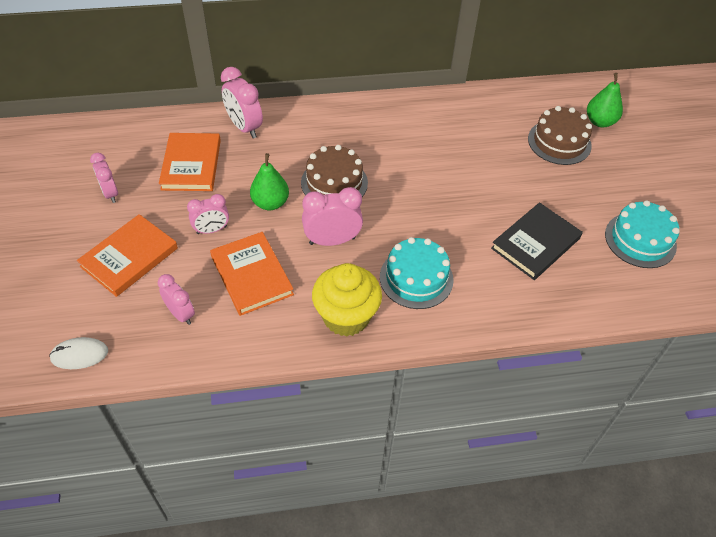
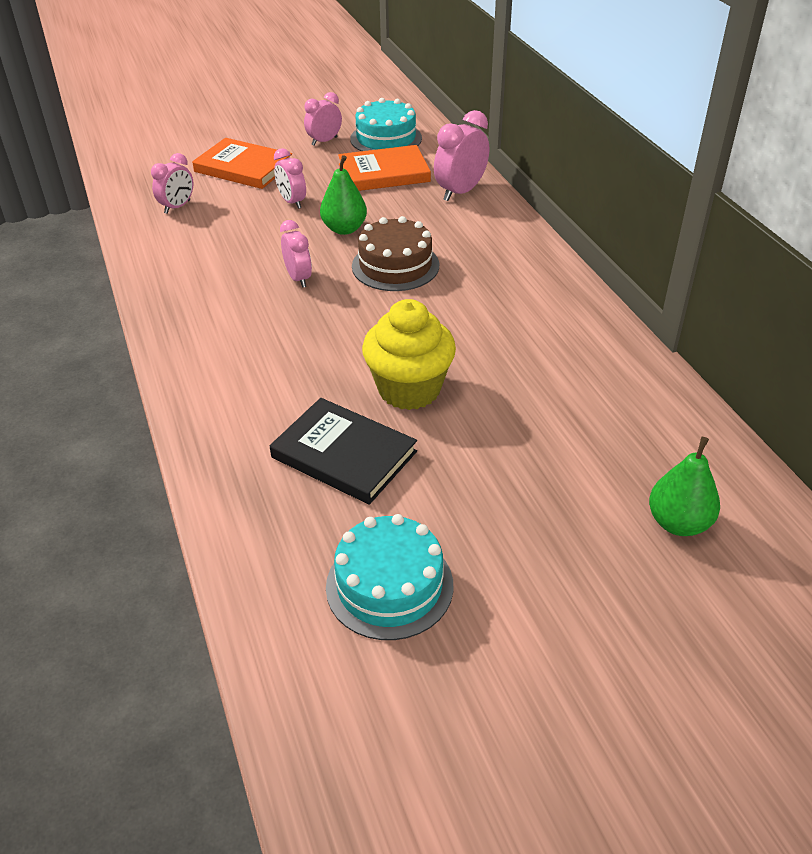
camera: 80 degrees right, 10 degrees down
white mouse [49,337,108,369] -> none
orange book [210,232,294,316] -> none
pink clock [302,187,363,246] -> pink clock [280,220,312,288], size x0.66
yellow cupcake [312,263,382,336] -> yellow cupcake moved to [362,299,456,410]
turquoise cake [380,237,454,309] -> turquoise cake moved to [350,98,422,151]
brown cake [528,106,592,165] -> none

